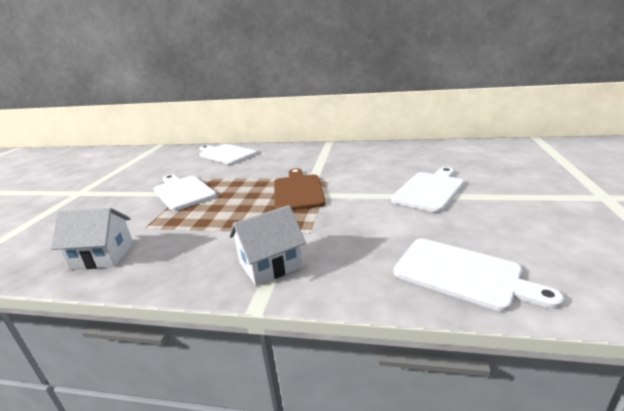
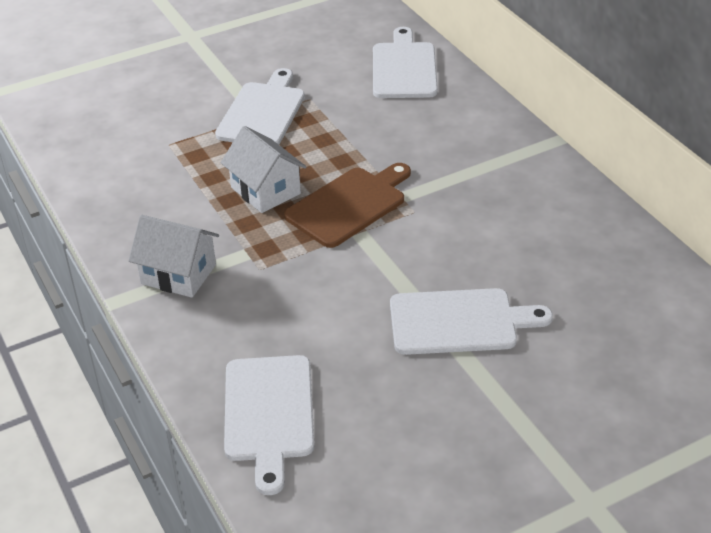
camera: 50 degrees right, 15 degrees up
white house [51,208,133,270] -> white house moved to [221,126,306,213]

